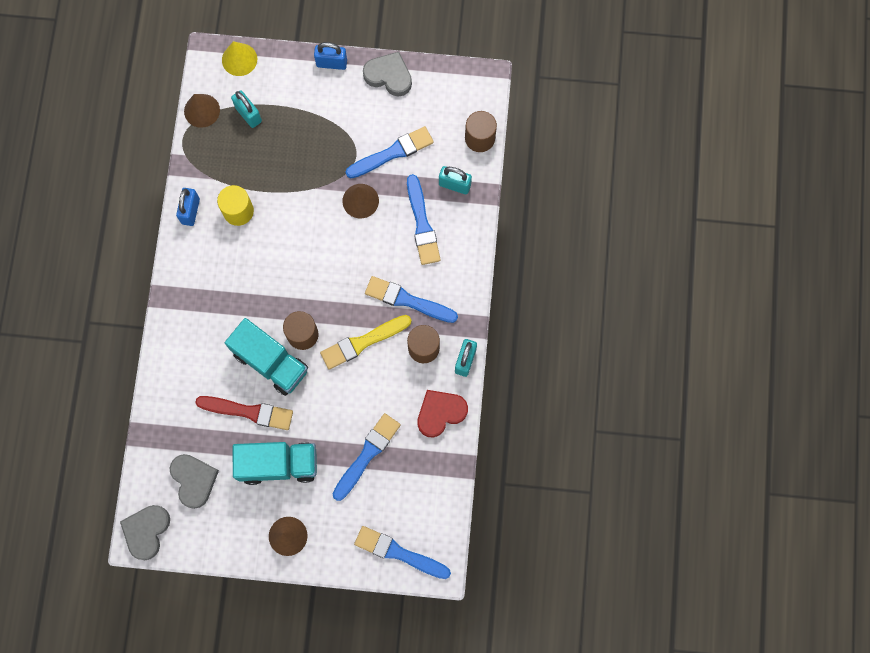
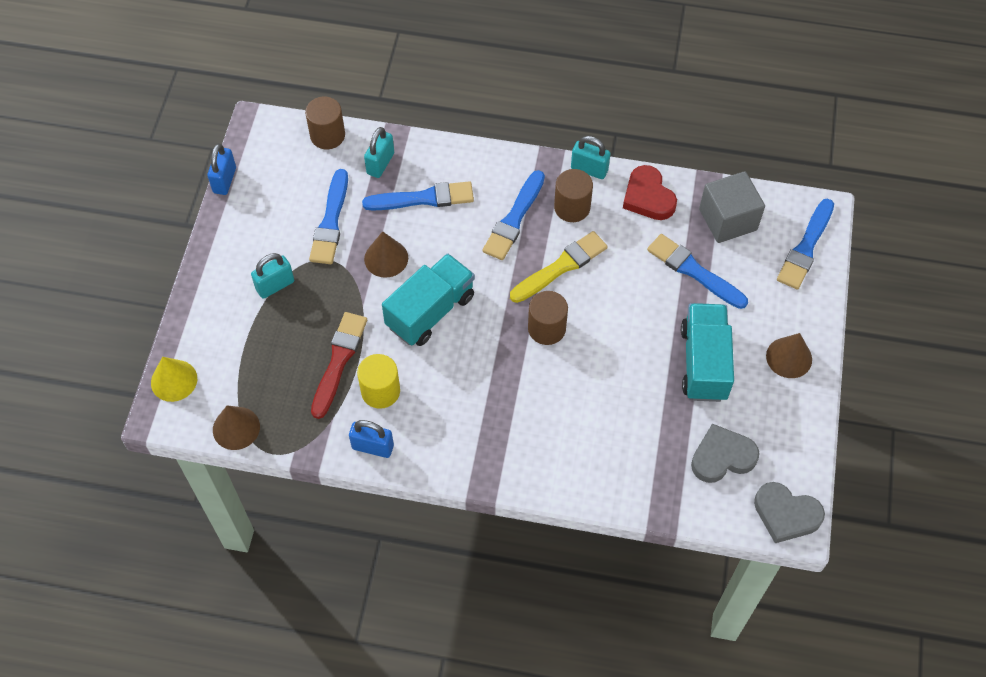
camera: 85 degrees left, 15 degrees down
red brush [195,396,293,430] -> red brush moved to [311,312,367,419]
turquoise truck [225,318,308,396] -> turquoise truck moved to [382,253,475,346]
turquoise padlock [231,90,262,128] -> turquoise padlock moved to [251,253,294,299]
blue padlock [314,42,347,70] -> blue padlock moved to [207,144,236,195]
yellow brush [320,315,412,370] -> yellow brush turned 105 degrees counterclockwise [510,231,608,303]
blue brush [345,126,434,178] -> blue brush turned 150 degrees counterclockwise [309,169,348,264]
grey heart [363,52,412,97] -> none
none -> grey cube [699,171,765,243]

